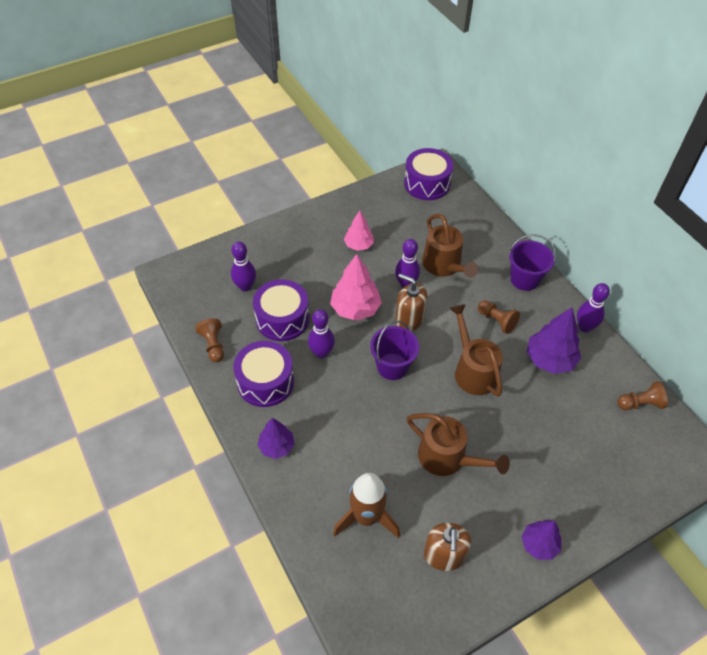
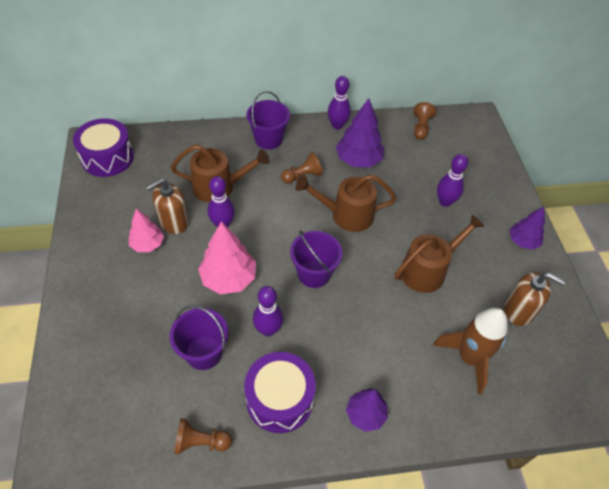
camera: 70 degrees left, 0 degrees up
purple bowling pin [231,241,256,292] -> purple bowling pin moved to [437,154,468,207]
purple drum [253,279,309,341] -> purple bucket [170,305,229,370]
brown soap dispenser [395,274,427,331] -> brown soap dispenser moved to [146,178,189,234]

